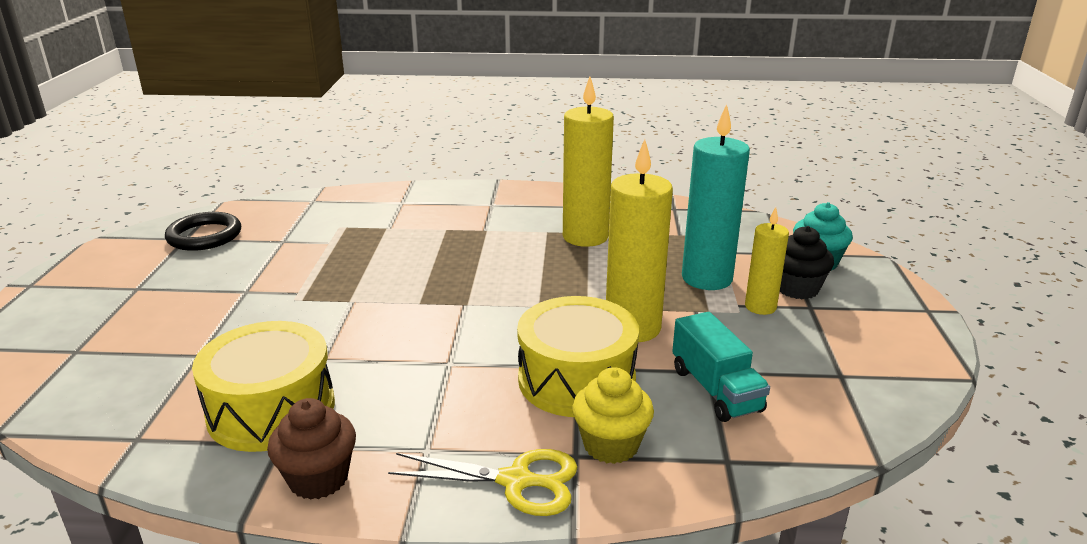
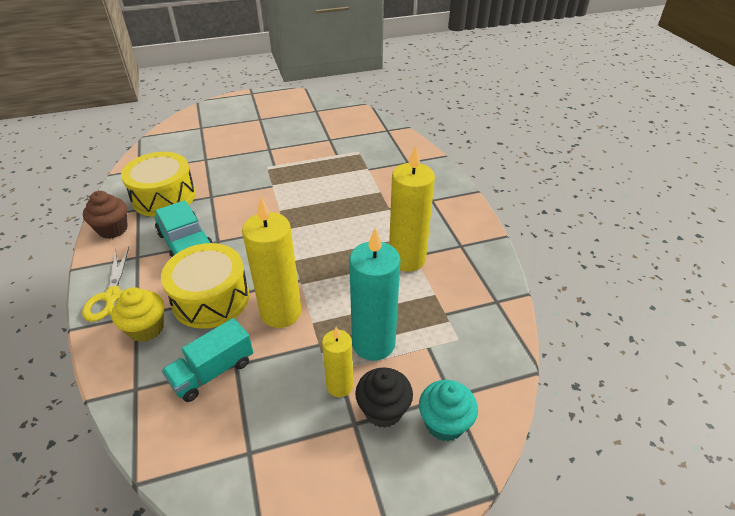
camera: 70 degrees right, 15 degrees up
black ring [165,212,241,251] -> none
none -> turquoise car [155,200,213,258]

